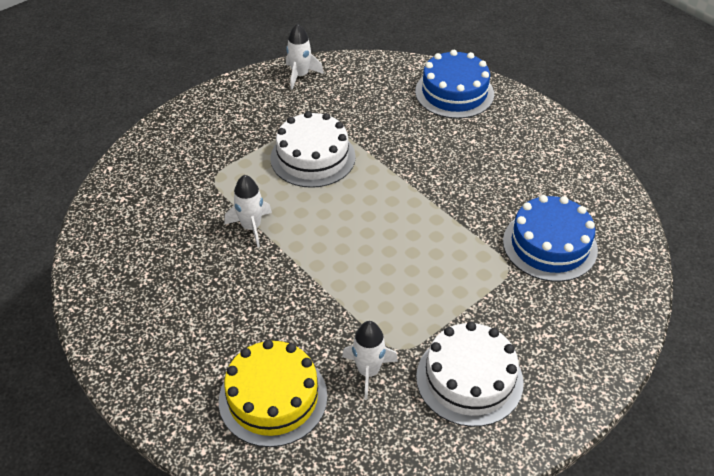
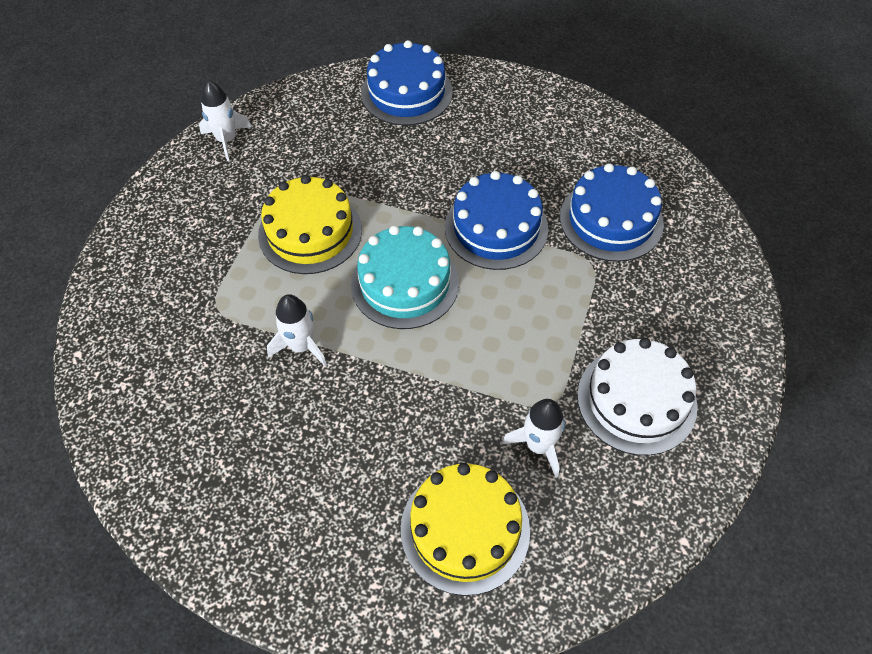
camera: 30 degrees left, 10 degrees up
white cake [270,111,356,188] -> yellow cake [258,175,362,274]
none -> turquoise cake [351,225,459,329]
none -> blue cake [445,171,548,270]

